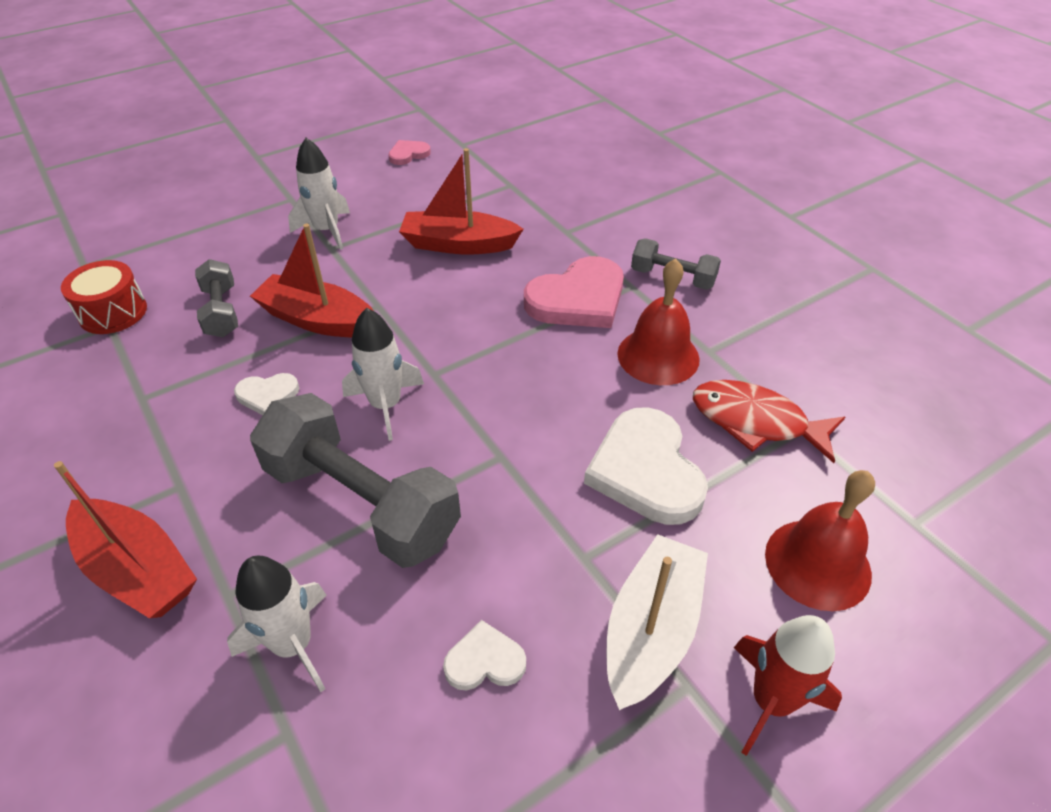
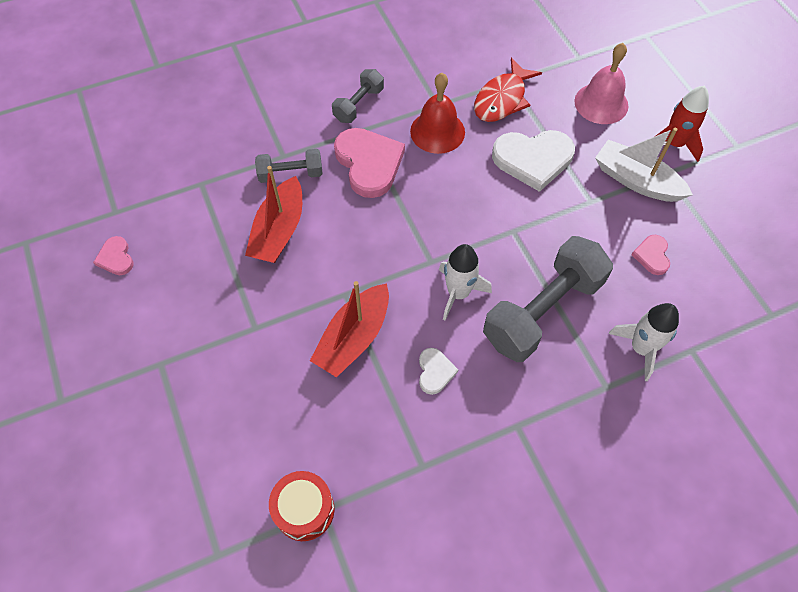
camera: 80 degrees left, 15 degrees up
red boat [54,461,197,618] -> none
grey dumbbell [195,259,238,337] -> grey dumbbell moved to [255,149,322,183]
white rocket [288,138,350,250] -> none
white heart [443,620,526,691] -> pink heart [631,235,670,275]
red bell [765,470,875,611] -> pink bell [574,43,628,124]

